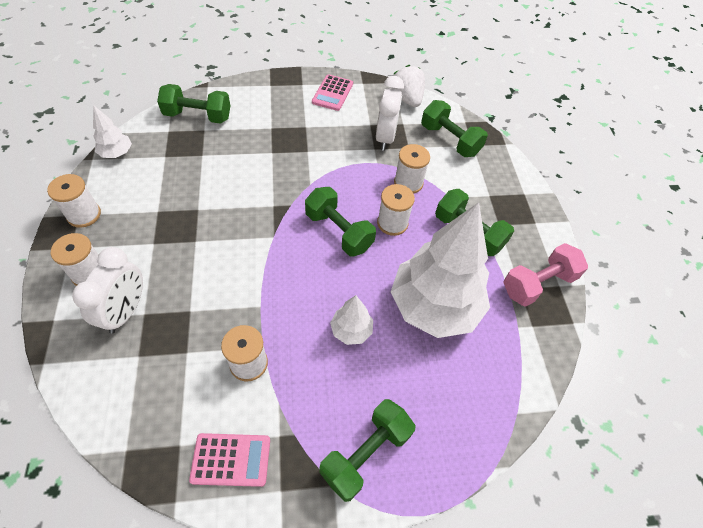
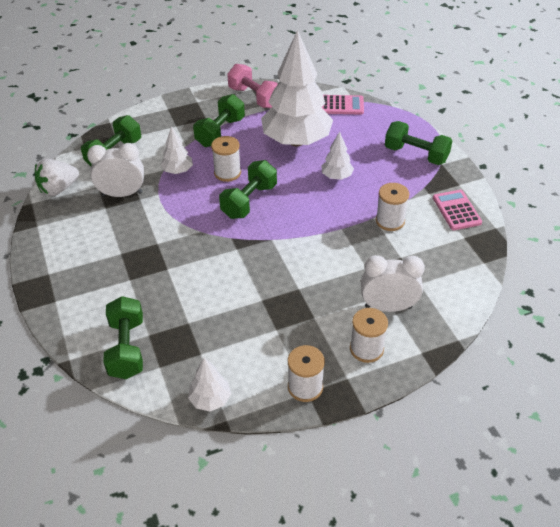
camera: 100 degrees left, 10 degrees down
pink calculator [312,74,353,111] -> pink calculator moved to [322,95,364,115]
white spool [394,144,430,194] -> white tree [160,126,193,174]

